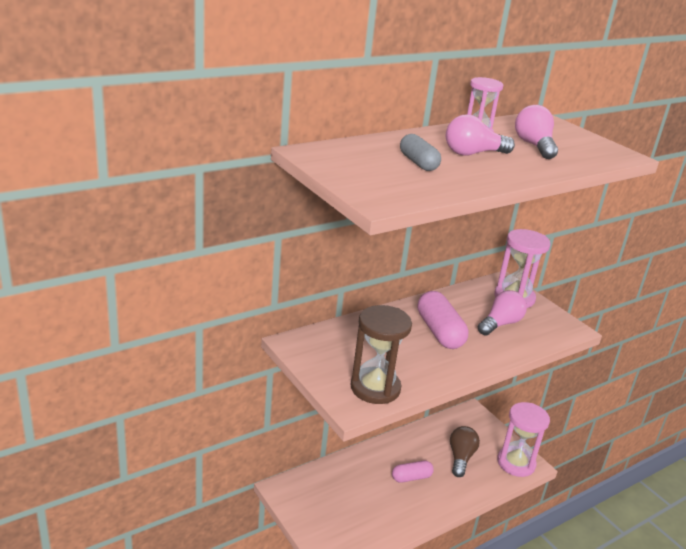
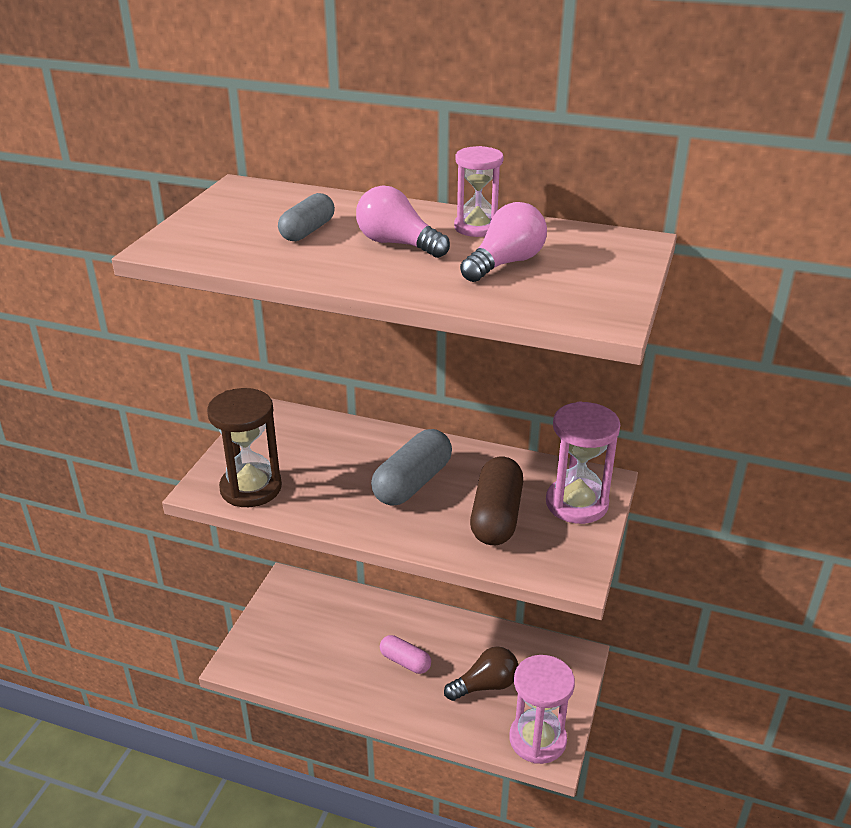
camera: 55 degrees right, 5 degrees up
pink capsule [417,291,469,349] -> grey capsule [371,429,452,506]
pink light bulb [478,290,527,336] -> brown capsule [470,457,523,545]

